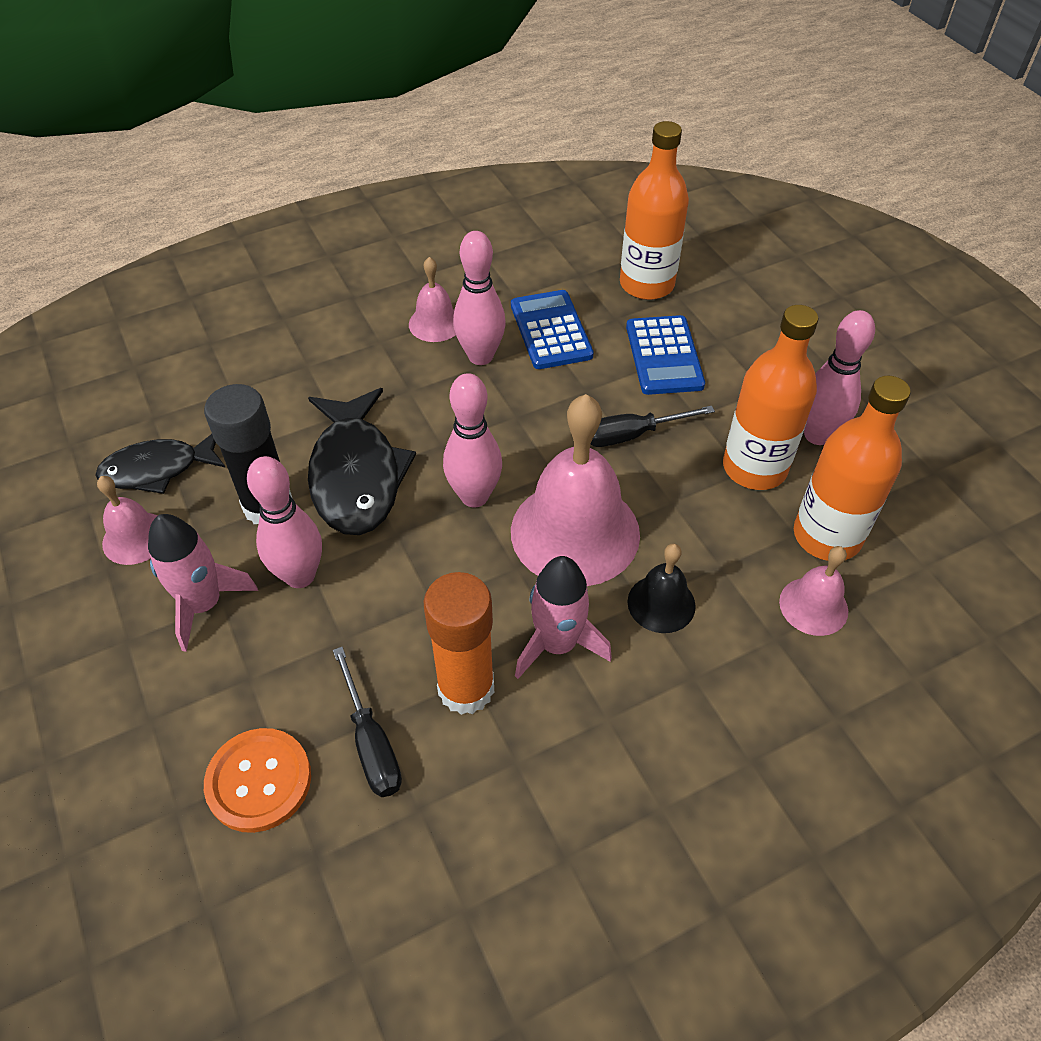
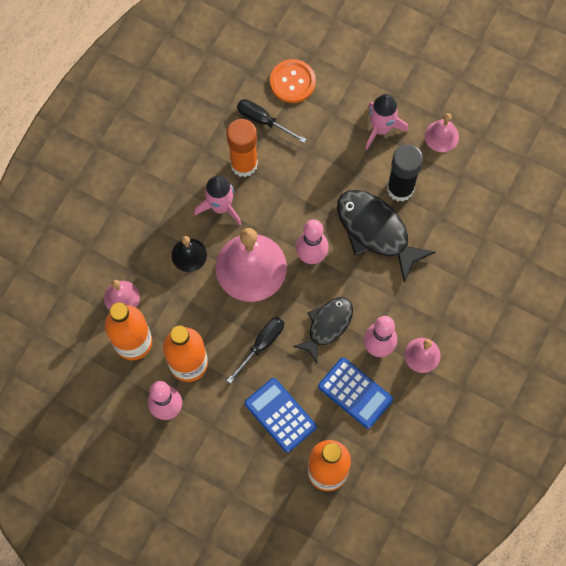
camera: 145 degrees right, 20 degrees up
black fish [95,434,226,494] -> black fish moved to [293,297,353,364]
pink bowling pin [247,456,322,588] -> none

